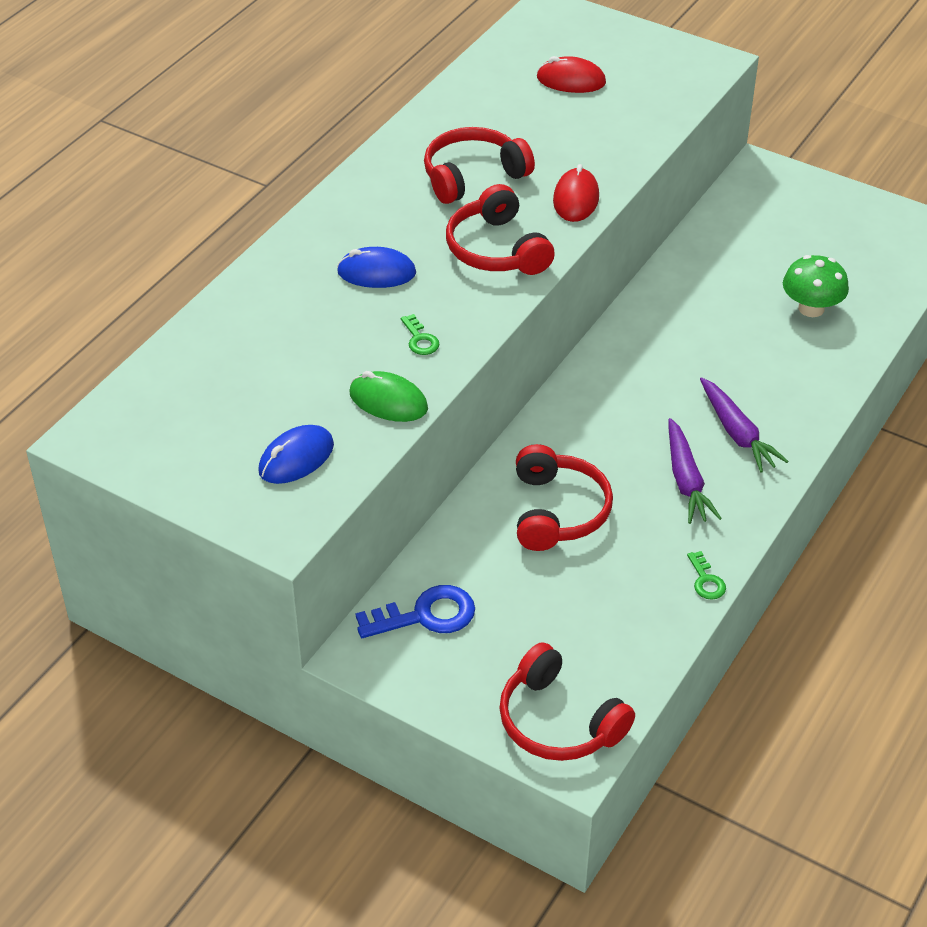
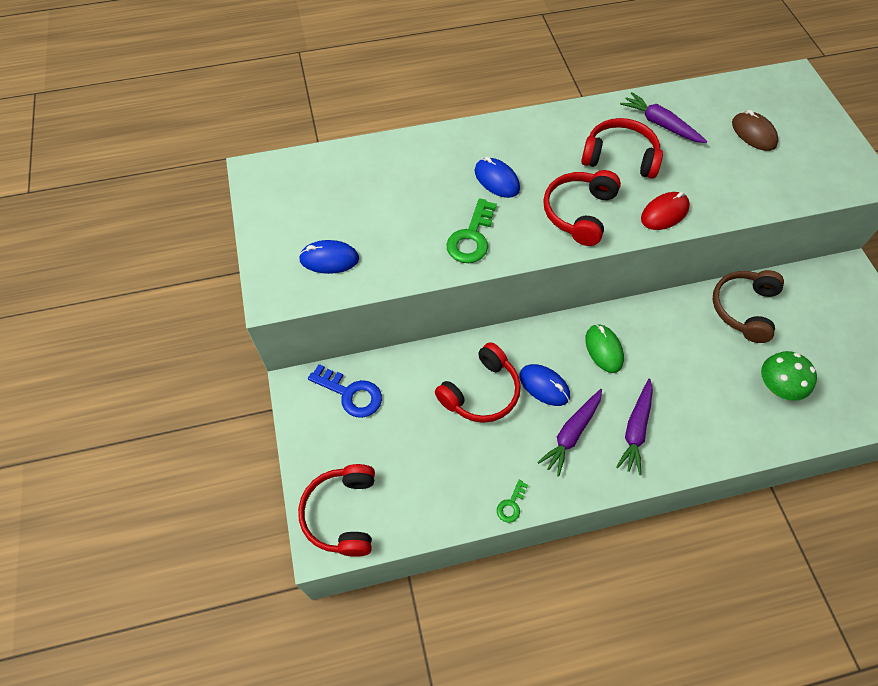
camera: 45 degrees right, 15 degrees up
green mouse [349,371,428,422] -> green mouse moved to [585,324,624,373]
green key [401,314,439,355] -> green key [446,198,497,263], size x1.89
red mouse [537,56,606,93] -> brown mouse [732,110,778,151]
none -> blue mouse [519,364,570,406]
none -> purple carrot [620,92,707,143]
none -> brown headphones [713,270,784,343]

